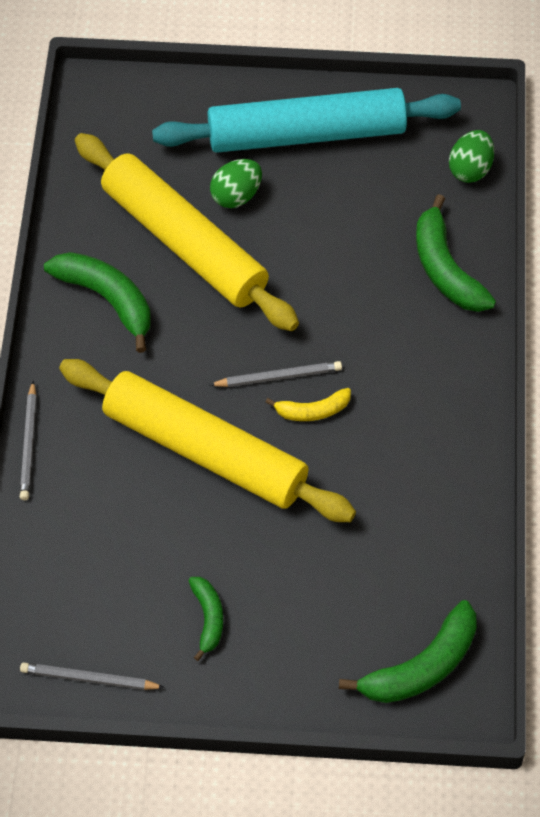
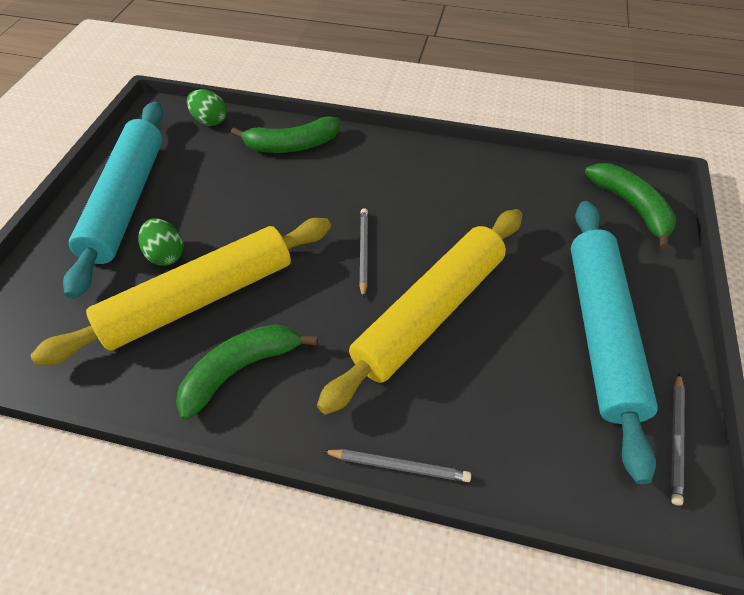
camera: 80 degrees left, 5 degrees down
green banana [189,577,223,661] -> turquoise rolling pin [571,201,658,484]
yellow banana [265,388,351,421] -> none

